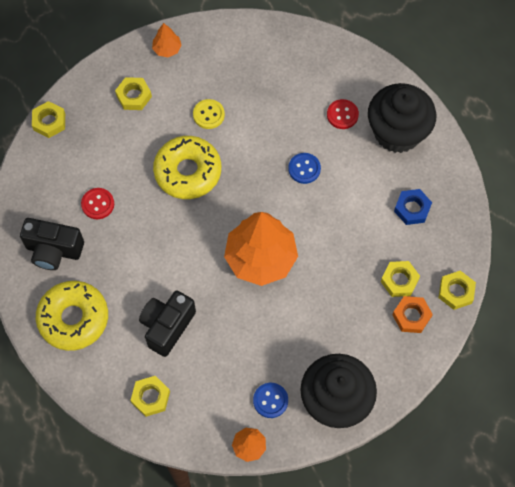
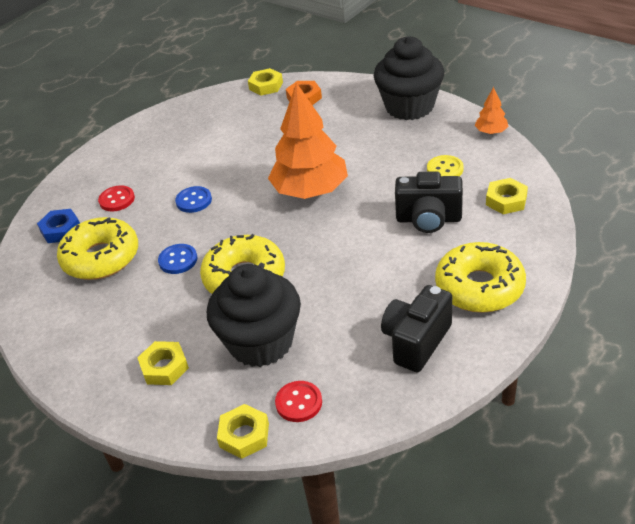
camera: 110 degrees left, 25 degrees down
black camera [20,218,84,270] -> black camera turned 135 degrees counterclockwise [381,285,452,373]
red button [81,188,114,219] -> red button moved to [275,381,322,422]
orange tree [152,23,182,57] -> none
yellow button [193,99,225,129] -> yellow button moved to [427,155,464,176]
blue button [253,383,288,418] -> blue button moved to [158,244,197,274]
black cupcake [368,83,436,153] -> black cupcake moved to [207,264,301,367]
yellow nut [381,261,420,297] -> none
blue nut [394,189,432,225] -> blue nut moved to [37,209,80,243]
none -> yellow donut [57,217,138,280]

